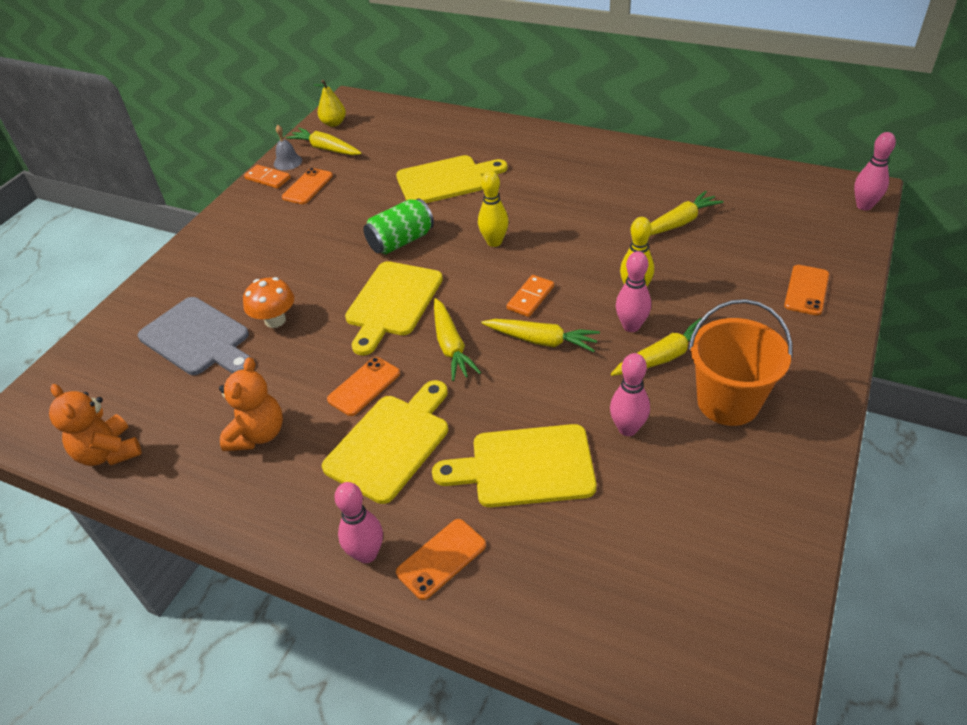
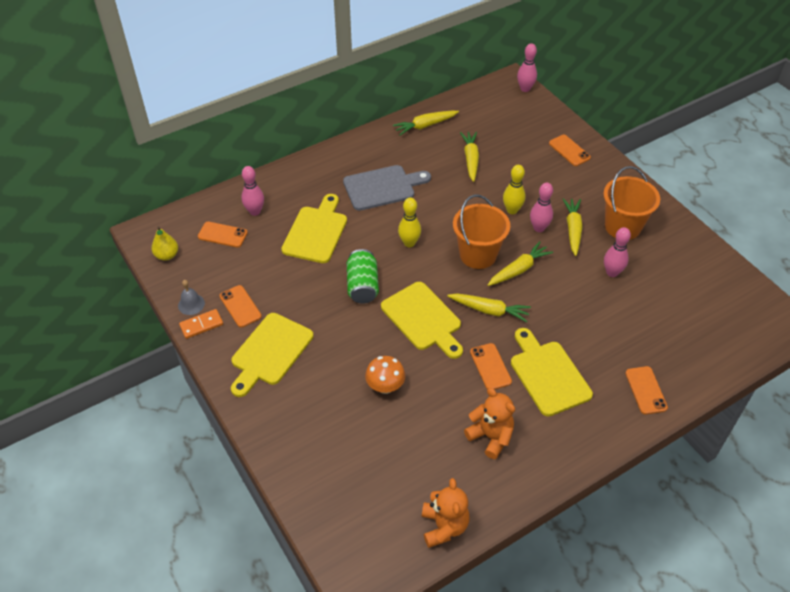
camera: 60 degrees left, 5 degrees up
orange teddy bear [49,384,142,466] -> orange teddy bear turned 90 degrees counterclockwise [422,478,469,548]
grey cutting board [138,297,251,375] -> grey cutting board moved to [343,165,431,211]
yellow carrot [286,128,362,155] -> yellow carrot moved to [393,111,459,135]
pink bowling pin [334,482,383,563] -> pink bowling pin moved to [241,166,264,216]
yellow cutting board [432,424,596,507] -> yellow cutting board moved to [231,313,313,397]
orange domino [507,275,554,317] -> orange bucket [453,195,510,269]
none -> orange phone [198,222,248,248]

